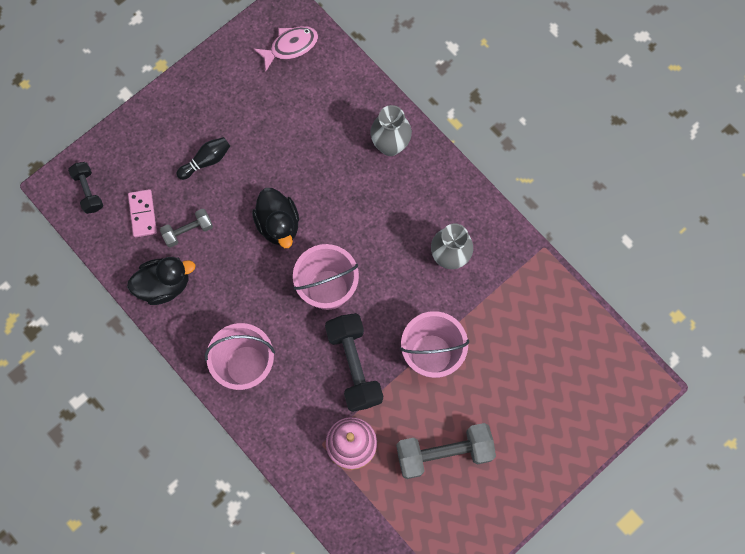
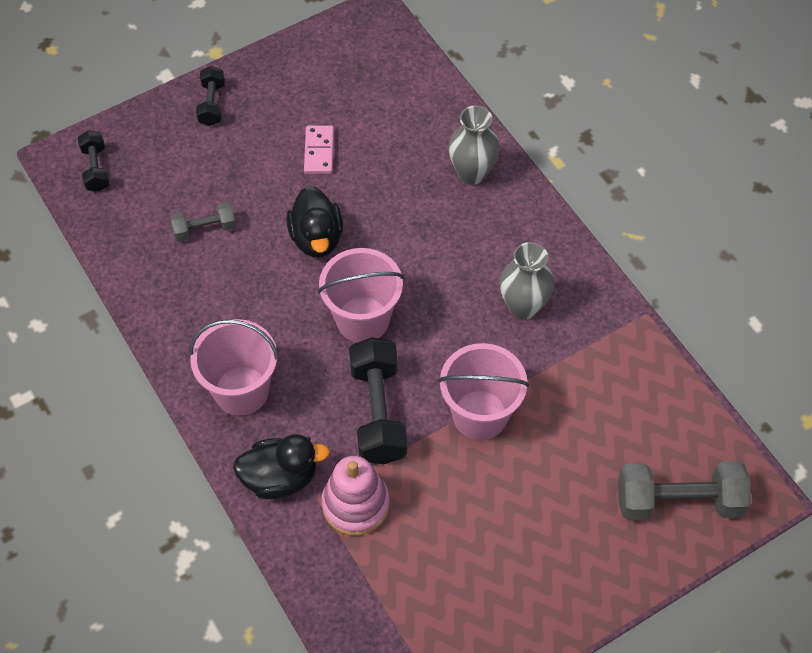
camera: 10 degrees right, 15 degrees down
black duck [127,257,195,305] -> black duck moved to [233,434,330,499]
pink domino [128,189,157,237] -> pink domino moved to [304,125,334,174]
black bowling pin [177,137,230,180] -> none
pink fish [254,26,318,71] -> none
grey dumbbell [396,423,496,479] -> grey dumbbell moved to [618,461,751,521]
none -> black dumbbell [196,66,225,126]

